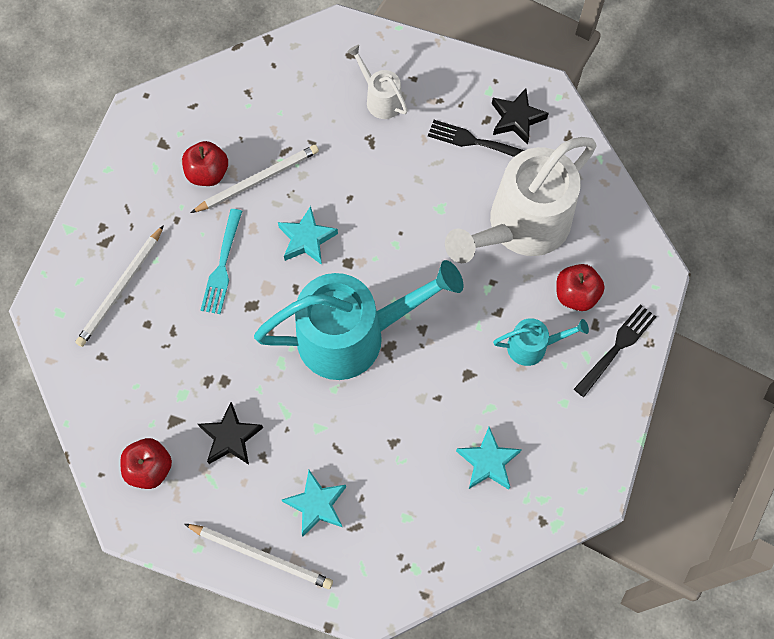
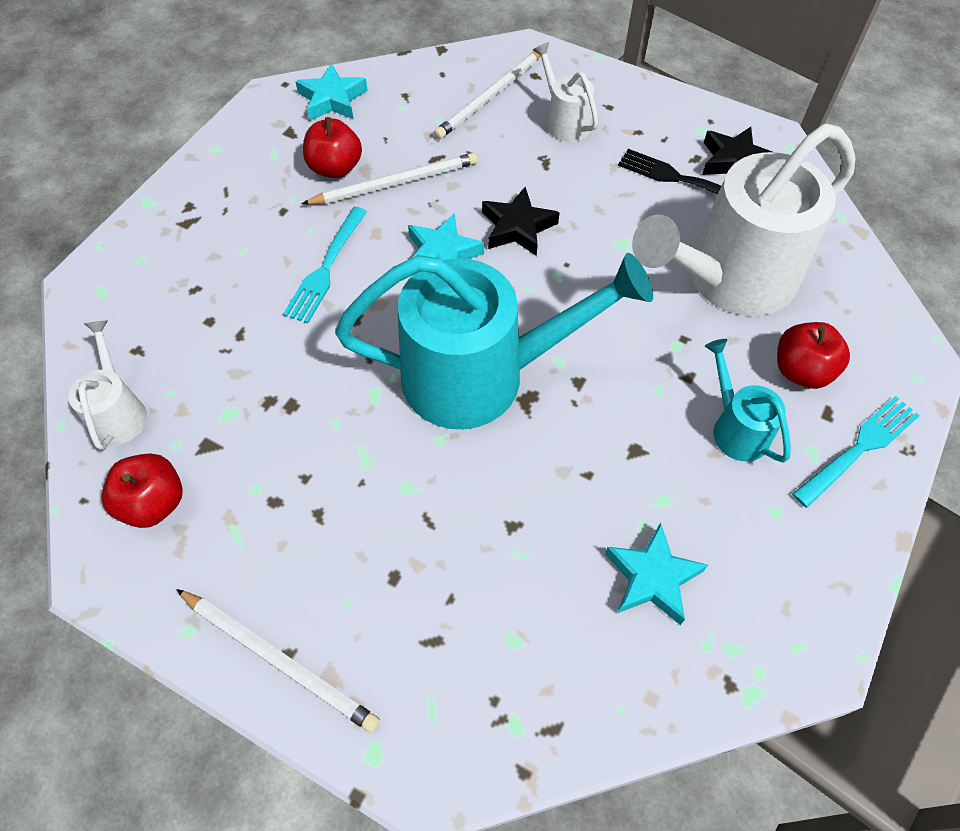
camera: 10 degrees right, 10 degrees down
white pencil [75,225,164,347] -> white pencil moved to [434,52,541,139]
black star [198,402,263,465] -> black star moved to [482,187,560,256]
turquoise star [282,470,346,536] -> turquoise star moved to [295,63,368,121]
turquoise watering can [493,318,589,366] -> turquoise watering can turned 120 degrees counterclockwise [705,339,791,463]
black fork [574,304,656,397] -> turquoise fork [792,396,920,508]
none -> white watering can [68,320,147,450]

